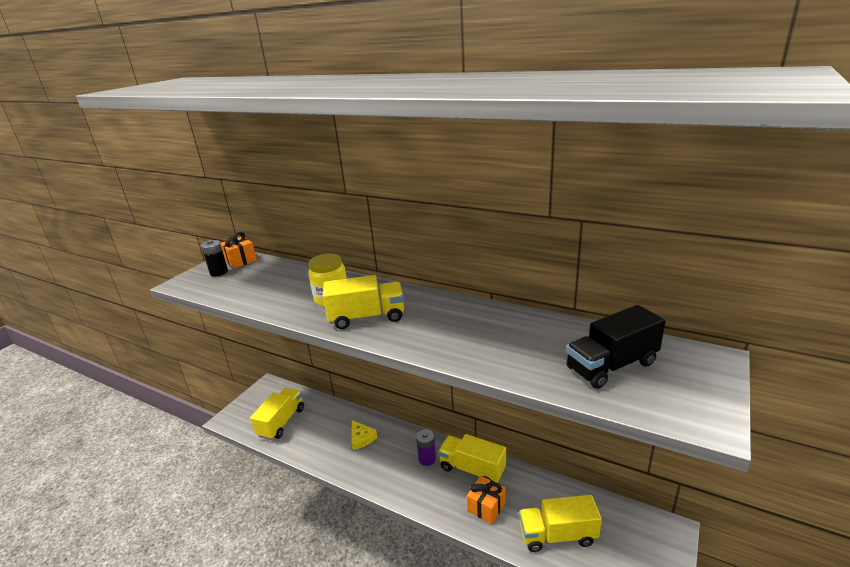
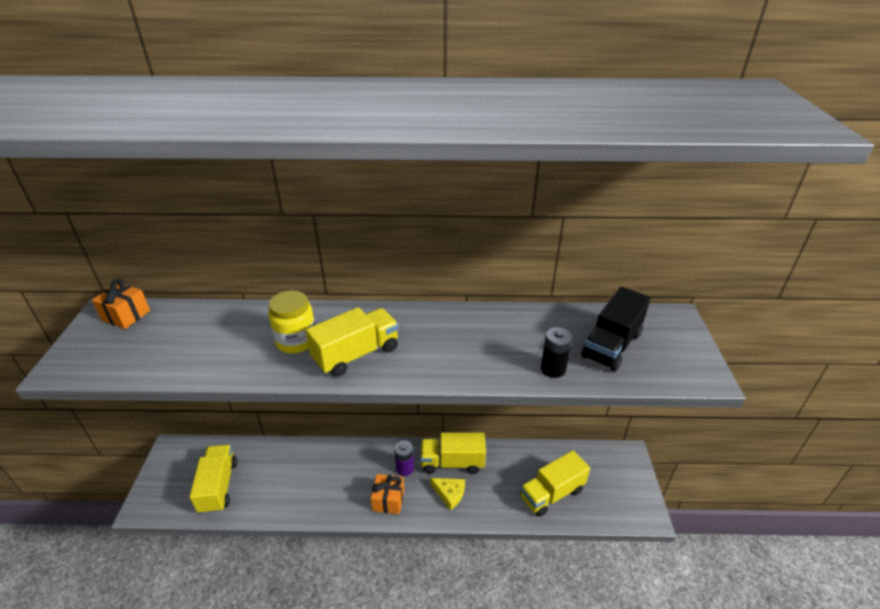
camera: 30 degrees left, 10 degrees up
black battery [201,240,228,276] -> black battery moved to [541,327,572,378]
yellow cheese [351,420,377,450] -> yellow cheese moved to [430,478,465,510]
orange gift [467,476,506,524] -> orange gift moved to [371,474,404,514]

